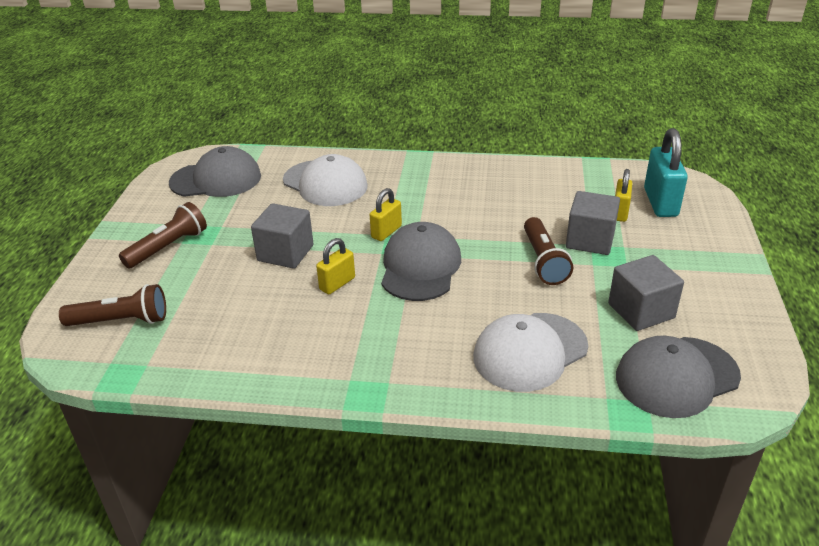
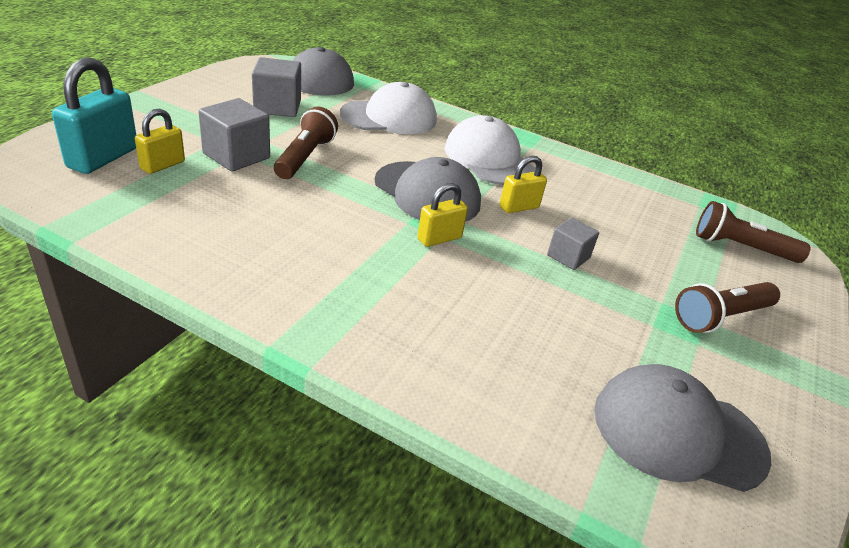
camera: 165 degrees left, 0 degrees up
grey cube [251,203,314,269] -> grey cube [547,218,599,270], size x0.62
white cap [283,154,368,206] -> white cap moved to [445,115,536,185]
grey cap [381,222,461,301] -> grey cap turned 75 degrees counterclockwise [375,157,481,222]

